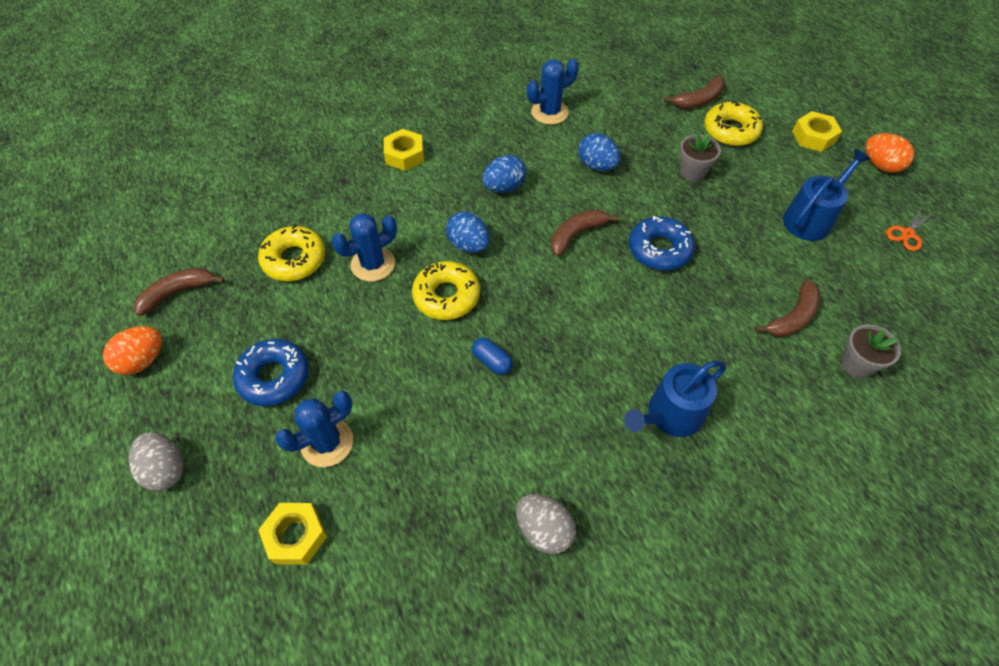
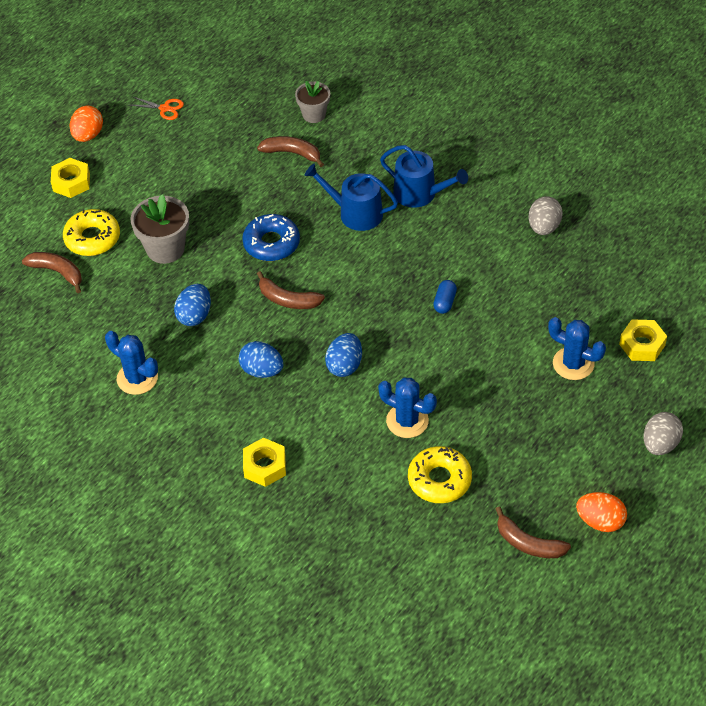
camera: 115 degrees left, 5 degrees down
blue donut [233,339,309,406] -> none
yellow donut [412,261,480,320] -> none
grey flower pot [680,132,721,182] -> grey flower pot [131,194,189,264], size x1.54
blue watering can [783,149,870,241] -> blue watering can moved to [304,164,398,231]

